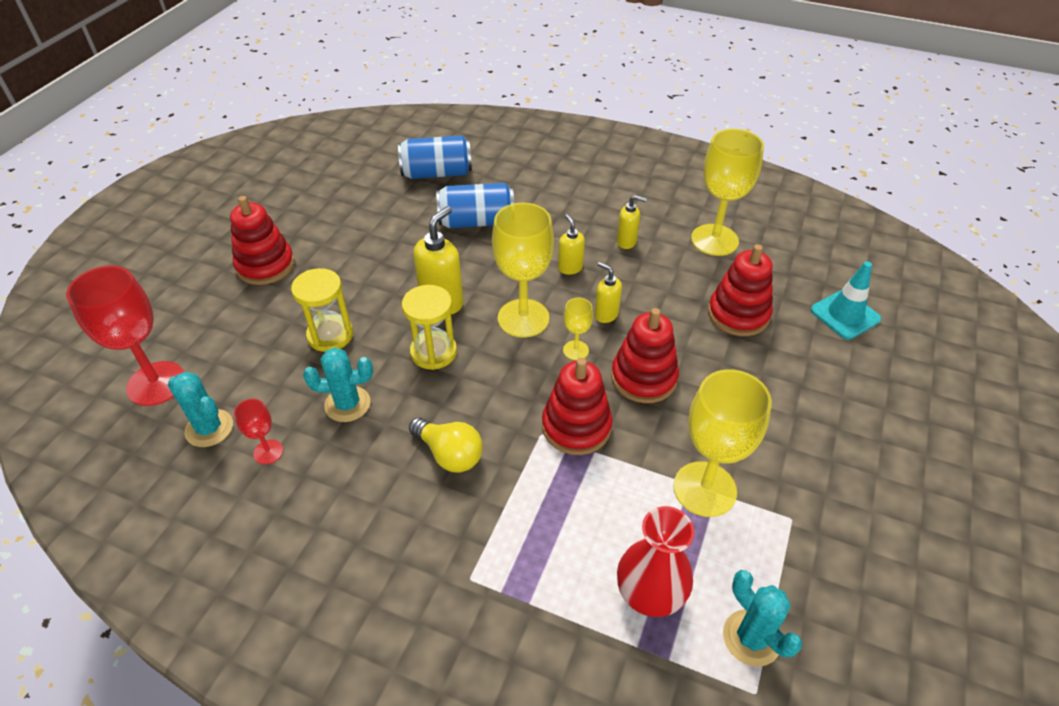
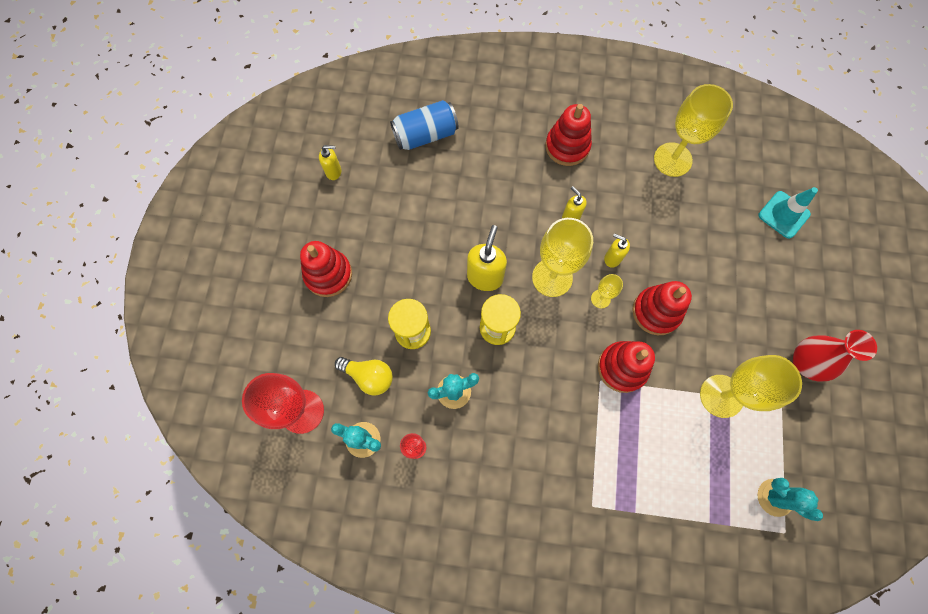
camera: 15 degrees left, 25 degrees up
yellow light bulb [409,417,483,473] -> yellow light bulb moved to [335,357,393,395]
blue can [436,183,514,228] -> none
yellow soap dispenser [617,195,647,249] -> yellow soap dispenser moved to [319,145,341,180]
red vase [617,506,694,617] -> red vase moved to [793,330,877,382]
red stacking toy [708,244,773,336] -> red stacking toy moved to [545,104,592,166]

